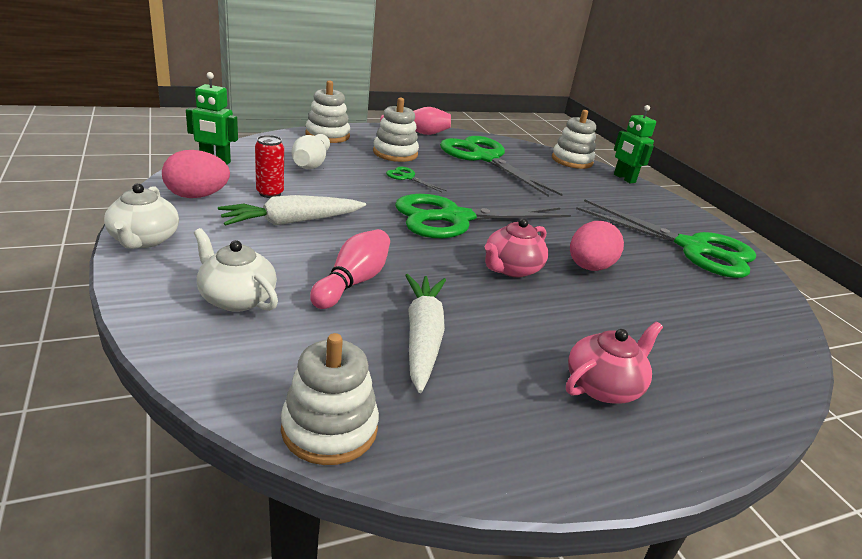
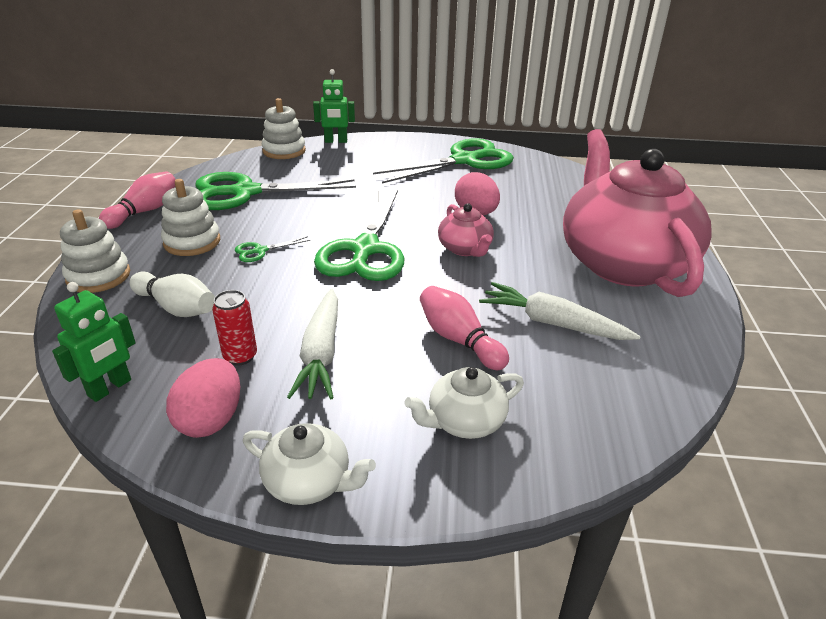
camera: 60 degrees left, 5 degrees up
white stacking toy [281,333,379,465] -> none
pink teapot [566,322,663,404] -> pink teapot [563,129,711,297], size x2.39

